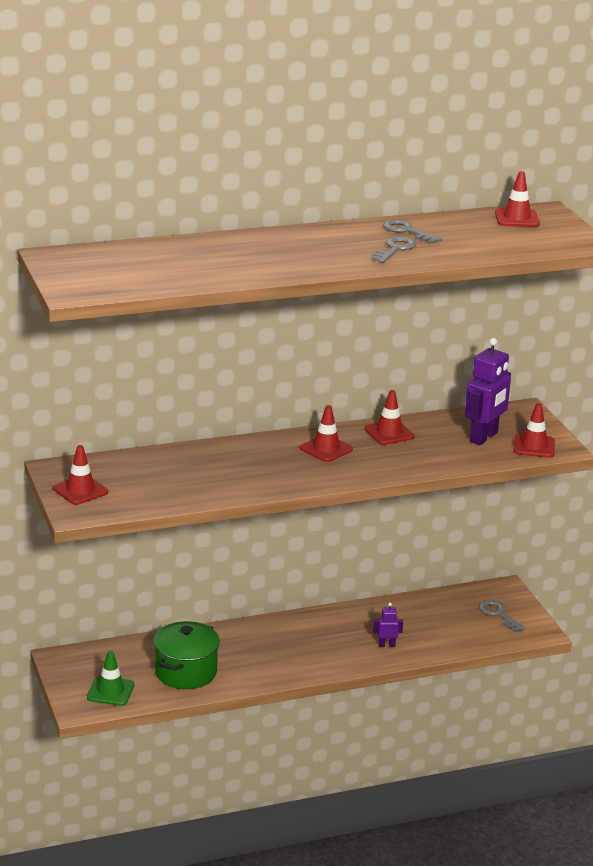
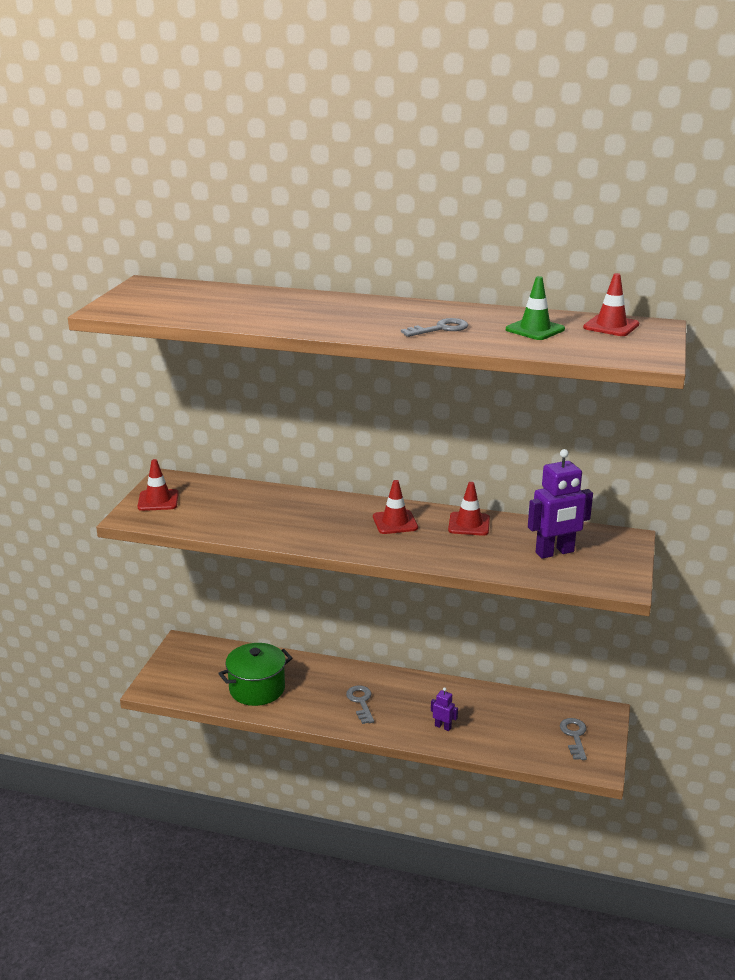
camera: 35 degrees right, 0 degrees up
green traffic cone [87,650,135,706] -> green traffic cone moved to [506,276,565,340]
grey key [383,219,442,244] -> grey key moved to [346,685,374,724]
red traffic cone [513,403,555,458] -> none

